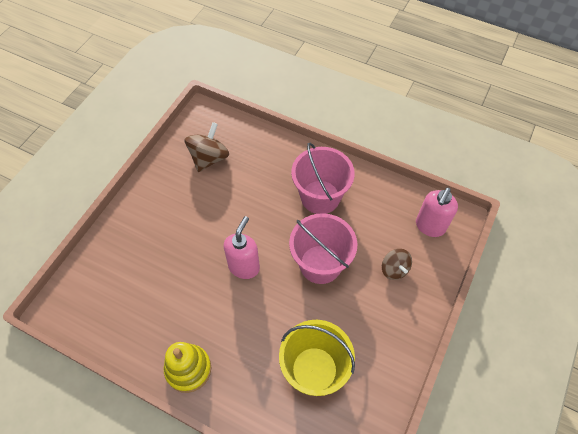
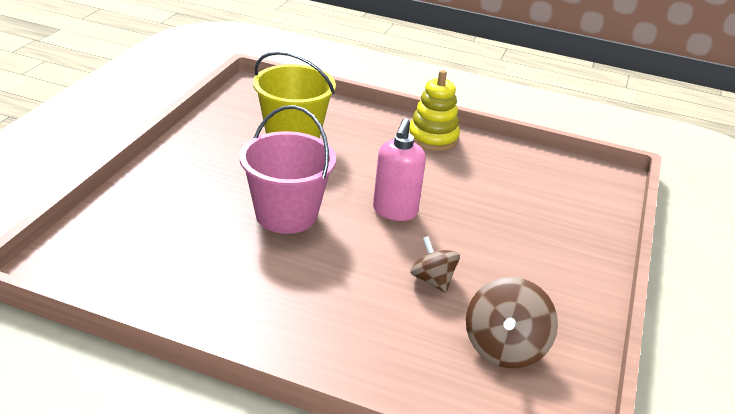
camera: 170 degrees right, 25 degrees down
pink bucket [291,143,355,214] -> none
brown spinning top [382,249,412,280] -> brown spinning top moved to [410,236,460,293]
pink soap dispenser [416,187,458,237] -> none

